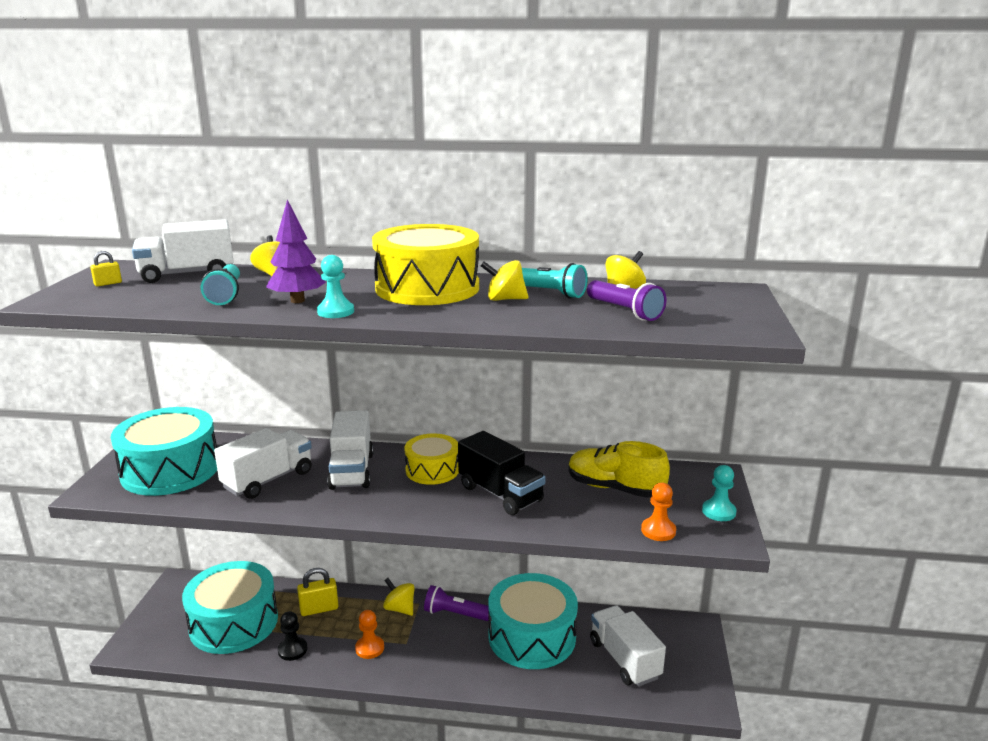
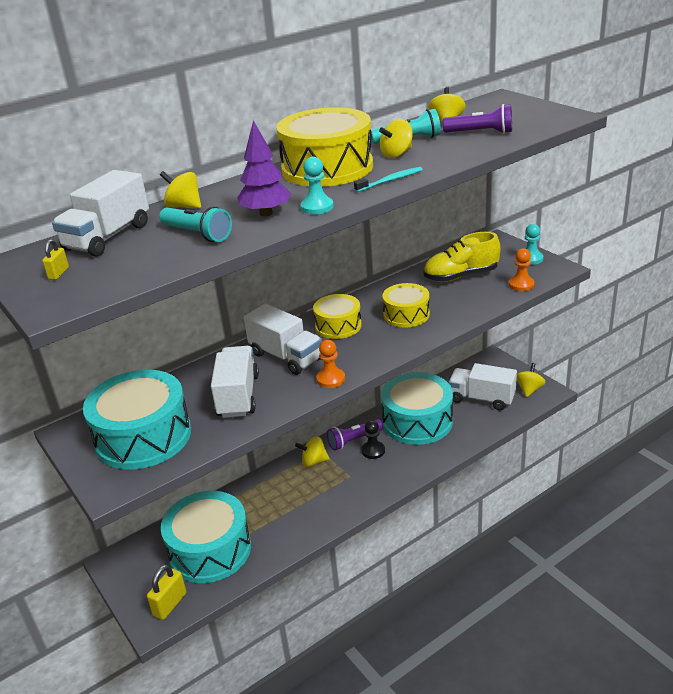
camera: 40 degrees left, 10 degrees up
black pawn [278,611,308,661] -> black pawn moved to [362,420,385,459]
yellow padlock [297,568,339,616] -> yellow padlock moved to [147,564,186,620]
orange pawn [355,610,384,659] -> orange pawn moved to [316,340,345,388]
black truck [458,431,546,515] -> yellow drum [382,283,430,328]
none -> turquoise toothbrush [354,167,423,192]
none -> yellow spinning top [516,363,545,397]

